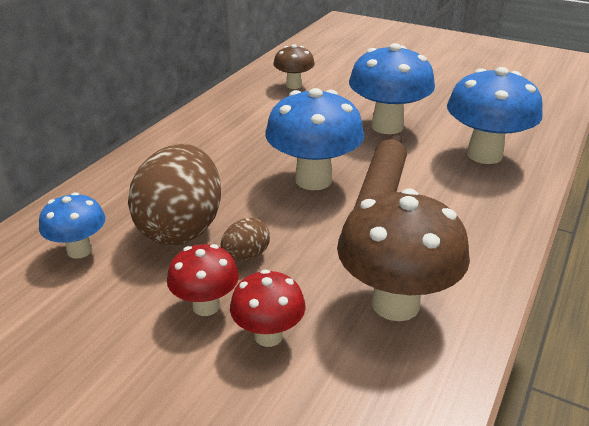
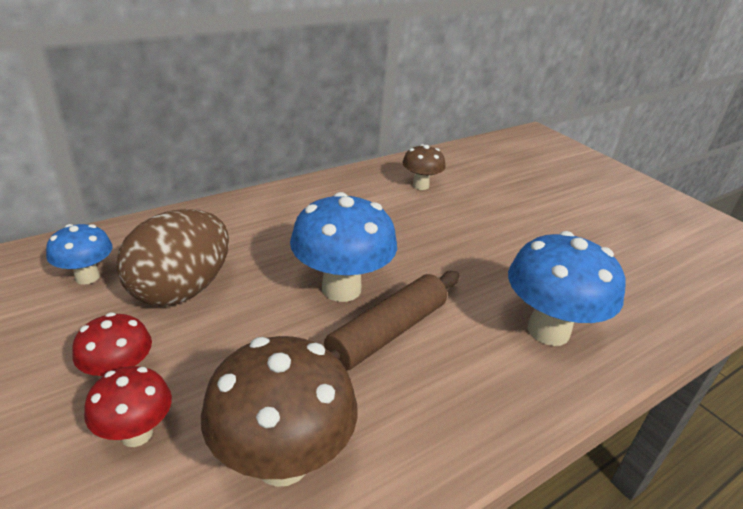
camera: 25 degrees right, 0 degrees up
brown egg [220,218,270,261] -> none
blue mushroom [349,43,435,134] -> none

